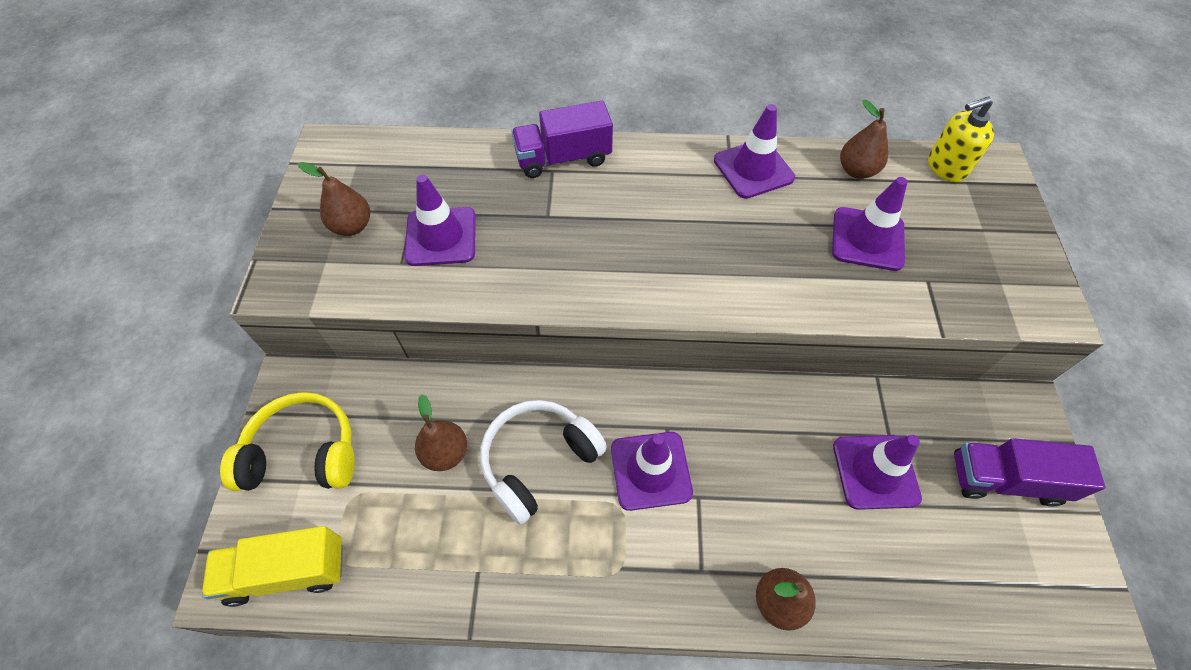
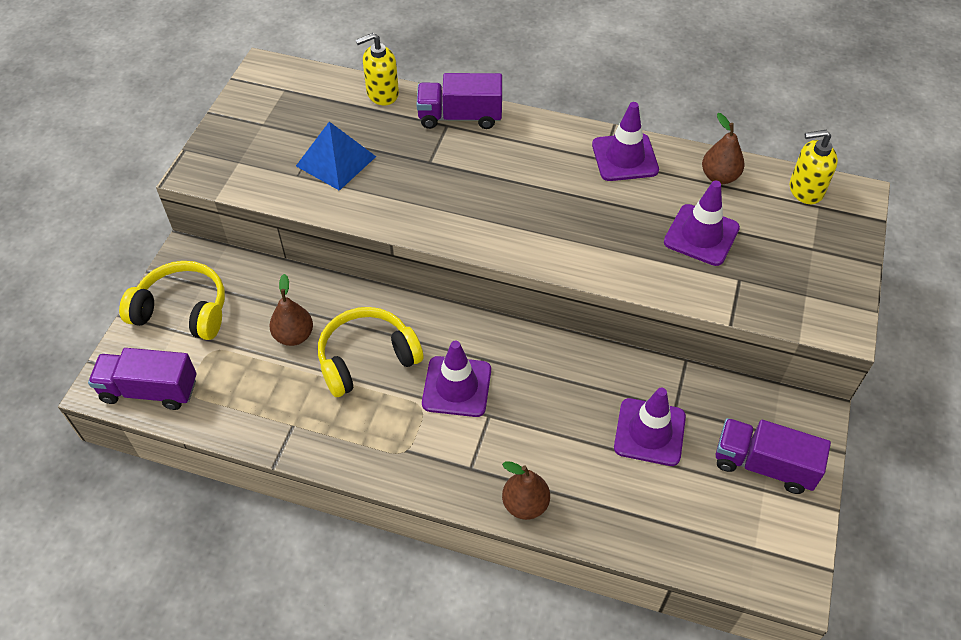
camera: 15 degrees right, 5 degrees down
yellow truck [202,526,343,607] -> purple truck [88,348,197,410]
brown pear [298,162,370,236] -> none
purple traffic cone [404,174,476,266] -> blue pyramid [296,122,376,191]
white headphones [480,400,607,525] -> yellow headphones [318,307,423,397]
none -> yellow soap dispenser [356,33,399,105]

